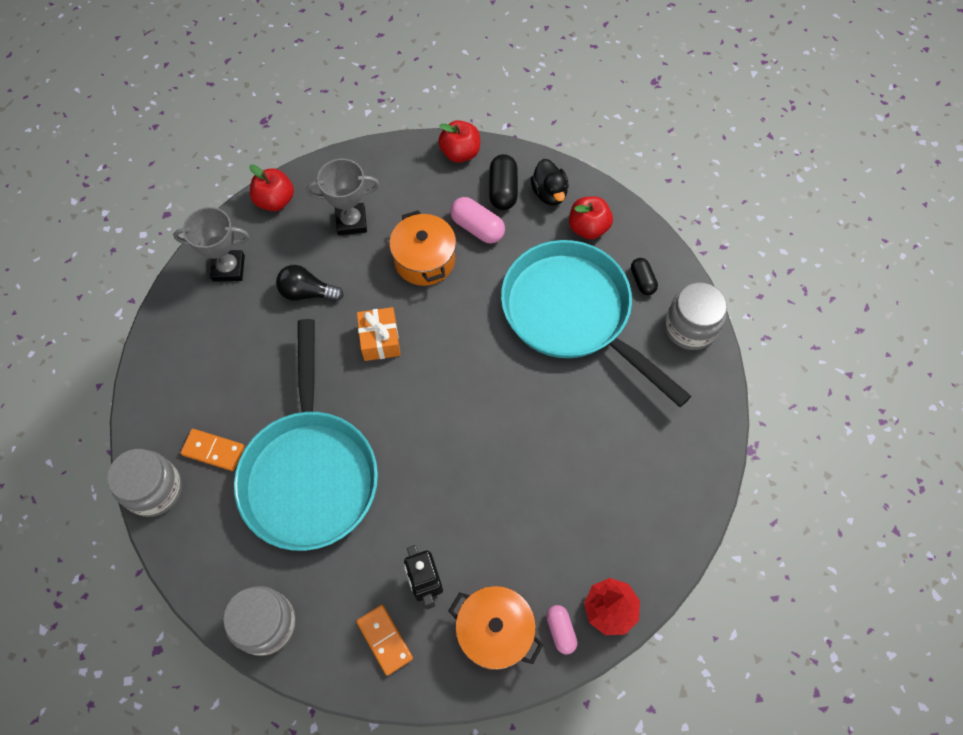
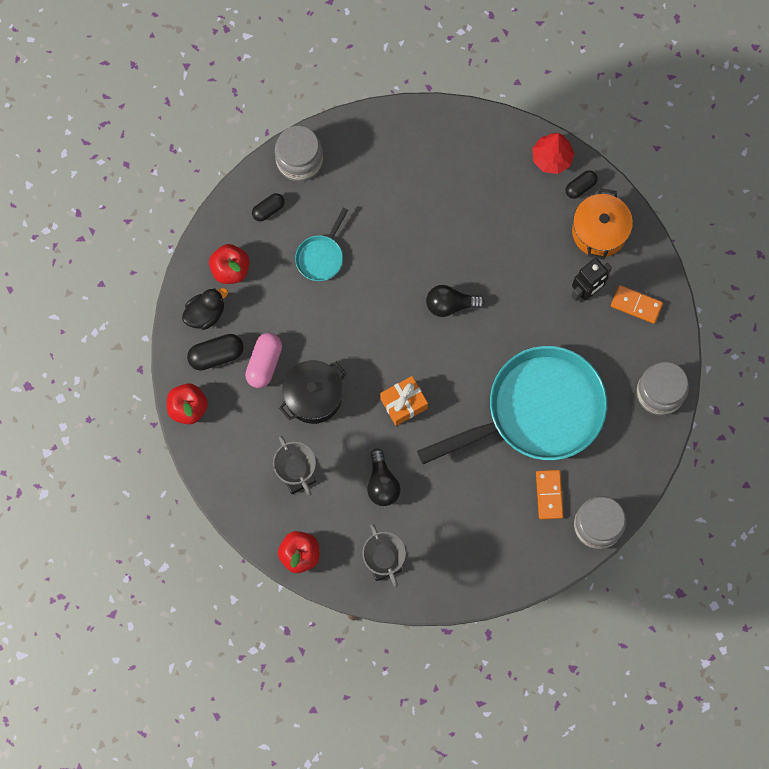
camera: 110 degrees left, 10 degrees up
orange domino [356,605,413,676] -> orange domino turned 75 degrees clockwise [611,285,663,324]
orange pot [389,210,456,286] -> black pot [279,360,347,424]
turquoise pan [501,240,691,407] -> turquoise pan [295,208,348,281], size x0.42
pink capsule [546,605,578,655] -> black capsule [565,170,598,199]
none -> black light bulb [426,285,485,317]

